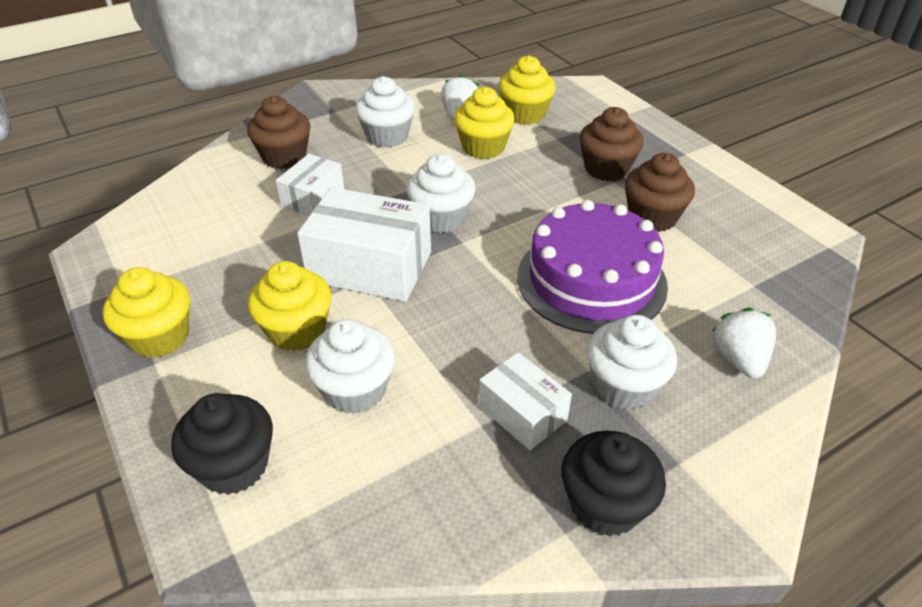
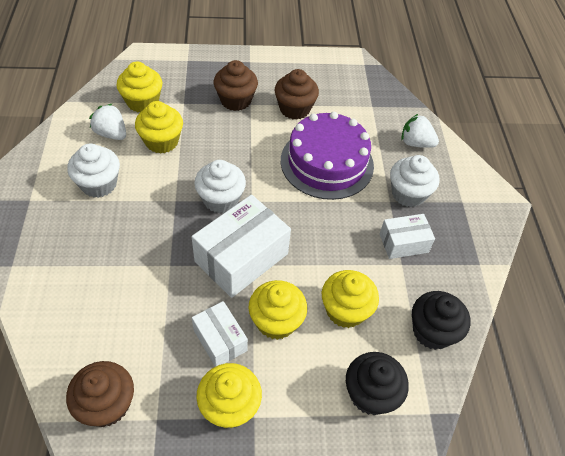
camera: 65 degrees left, 10 degrees up
brown cupcake [247,96,310,169] -> brown cupcake moved to [66,361,134,427]
white box [276,154,344,216] -> white box moved to [192,301,248,367]
white cupcake [305,319,395,414] -> yellow cupcake [322,270,379,328]
black cupcake [561,431,666,537] -> black cupcake moved to [412,291,471,350]

